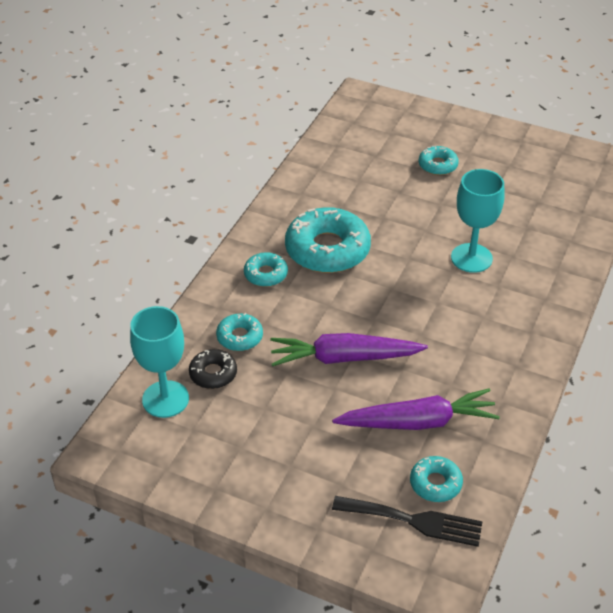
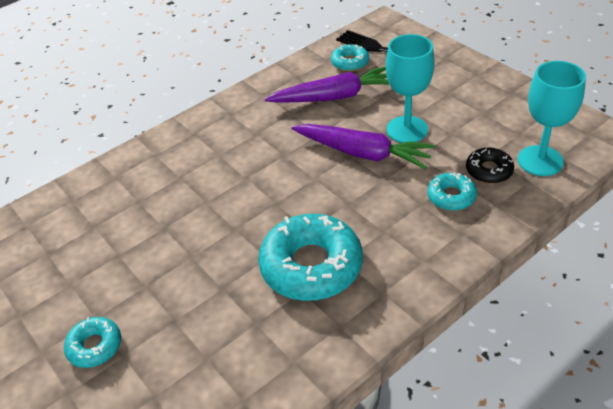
camera: 150 degrees left, 0 degrees up
turquoise donut [244,252,288,287] -> none
purple carrot [332,388,500,430] -> purple carrot turned 150 degrees clockwise [264,67,389,103]
turquoise goblet [451,169,504,273] -> turquoise goblet moved to [386,34,434,143]

